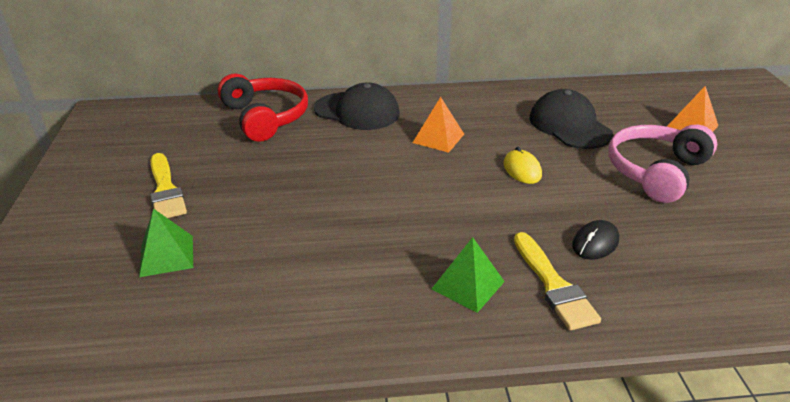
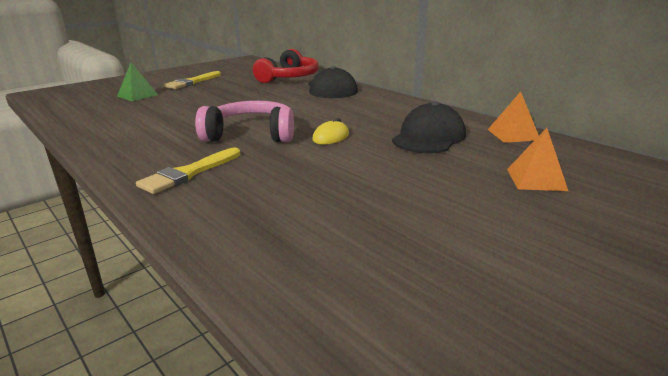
camera: 55 degrees right, 10 degrees down
orange pyramid [413,97,464,153] -> orange pyramid moved to [488,92,539,143]
green pyramid [431,237,505,313] -> none
black mouse [572,220,619,260] -> none
pink headphones [608,125,717,203] -> pink headphones moved to [195,101,294,142]

